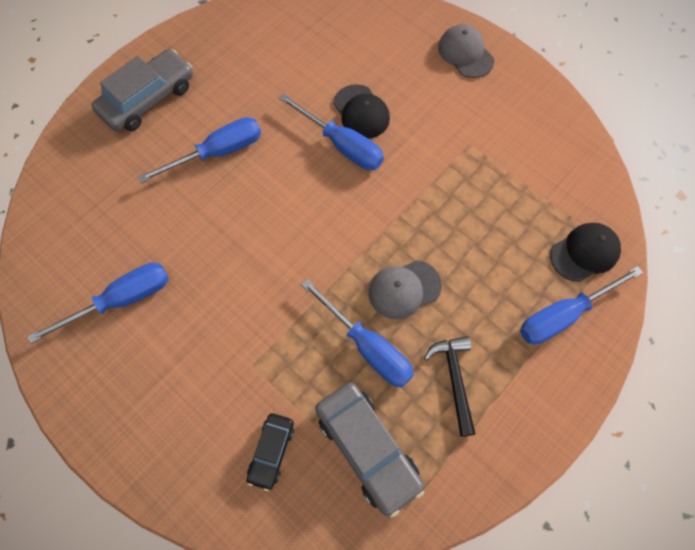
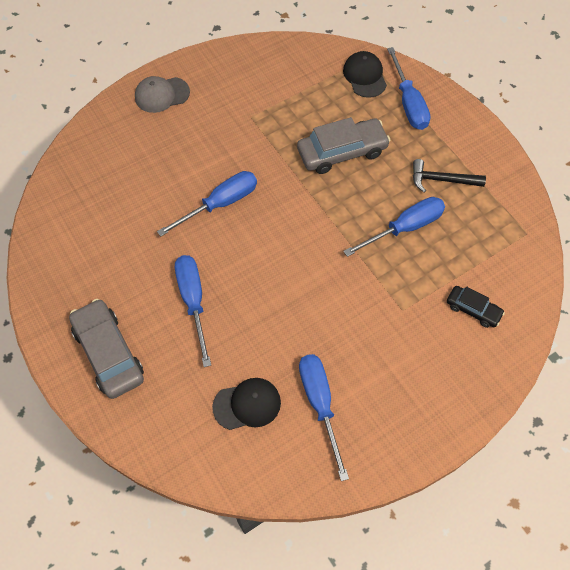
camera: 75 degrees left, 5 degrees down
grey car [315,382,424,518] -> grey car moved to [297,117,391,174]
black cap [333,84,390,139] -> black cap moved to [212,378,281,430]
grey cap [369,260,442,319] -> none

